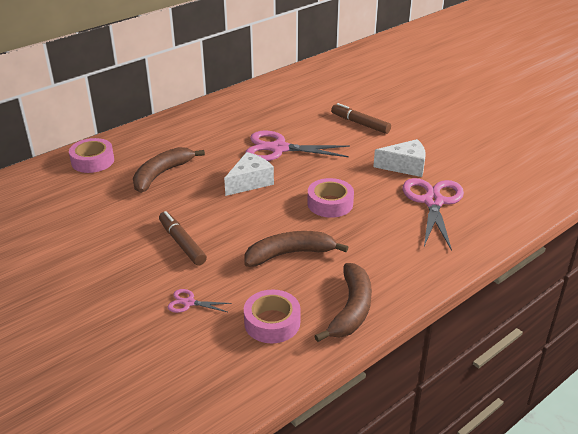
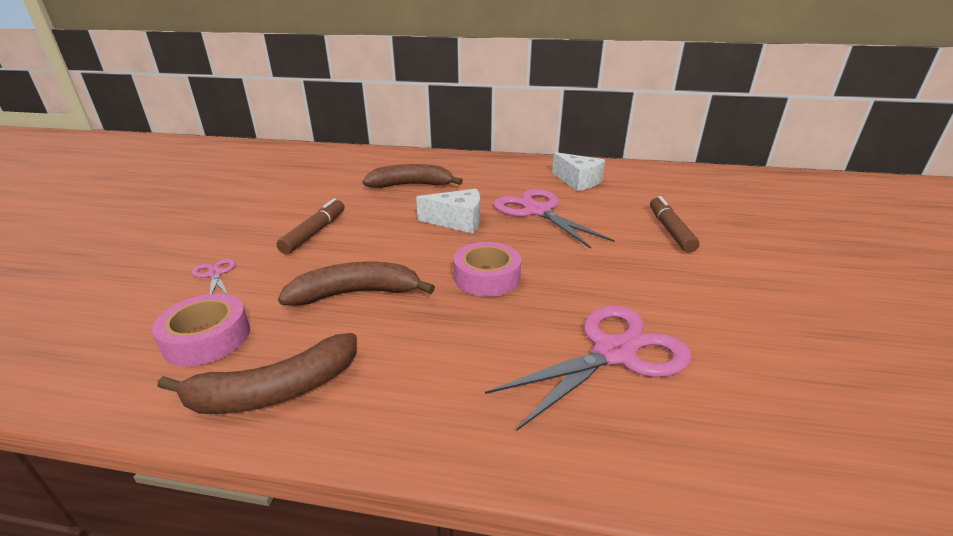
camera: 50 degrees right, 5 degrees down
pink tape [69,138,114,173] -> none
brown banana [244,231,348,267] -> brown banana turned 45 degrees counterclockwise [278,262,435,306]
white cheese [373,139,426,177] -> white cheese moved to [552,152,605,191]

